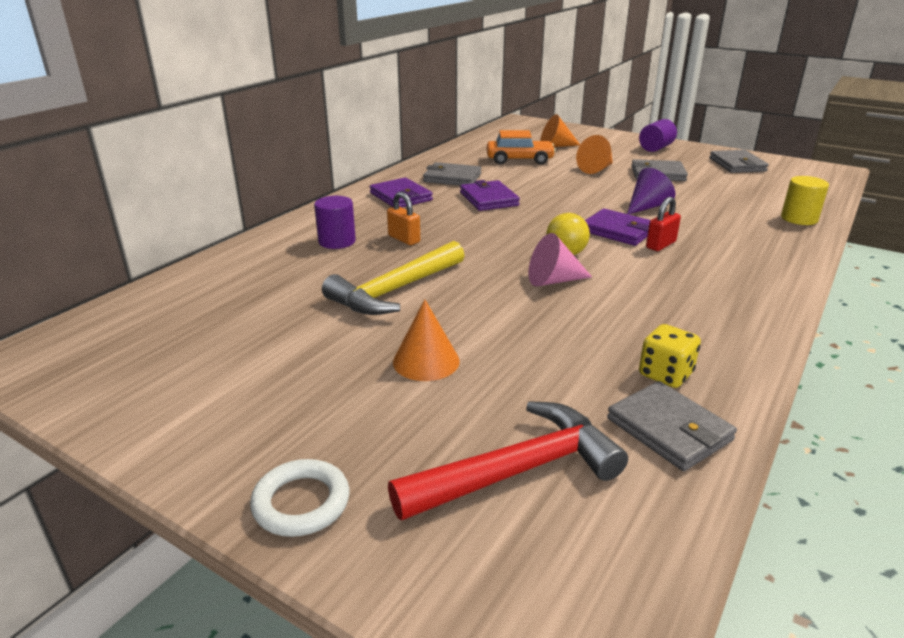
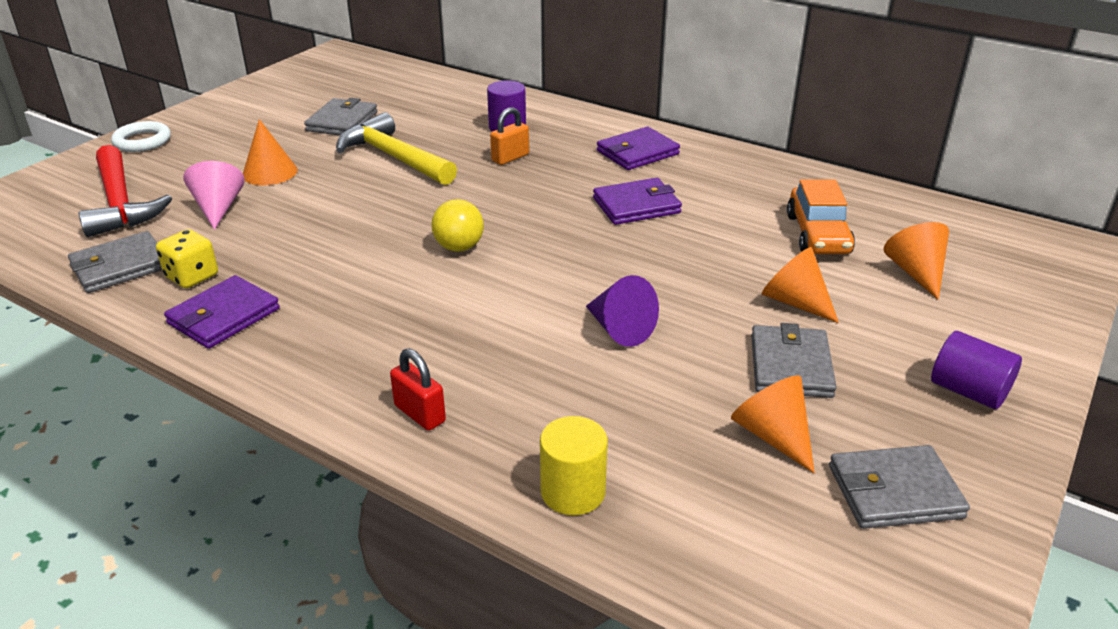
camera: 90 degrees right, 5 degrees up
grey wallet [423,162,482,186] -> grey wallet moved to [304,98,377,135]
pink cone [528,233,592,286] -> pink cone moved to [183,161,245,230]
purple wallet [585,209,651,246] -> purple wallet moved to [164,275,280,349]
red padlock [646,197,681,251] -> red padlock moved to [390,348,446,431]
none -> orange cone [731,375,815,473]

